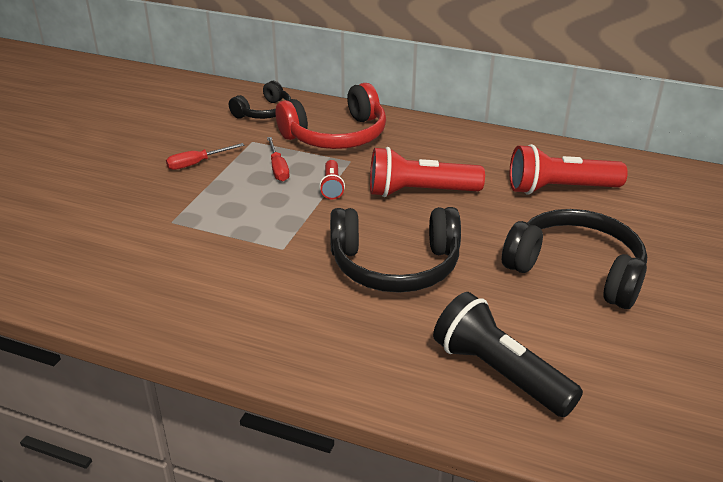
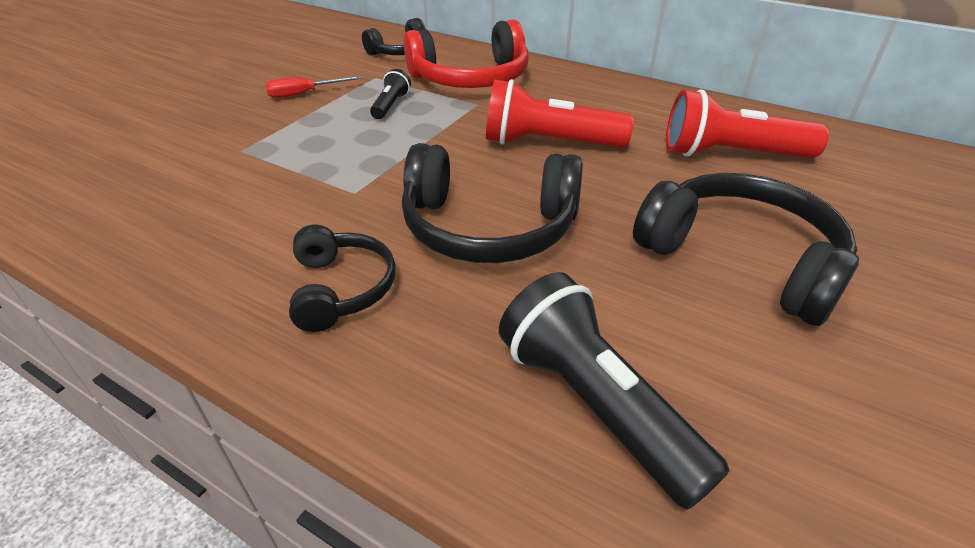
camera: 10 degrees right, 5 degrees up
red screwdriver [267,137,290,181] -> black flashlight [370,69,411,119]
red flashlight [319,160,345,200] -> none
none -> black headphones [289,225,396,332]

